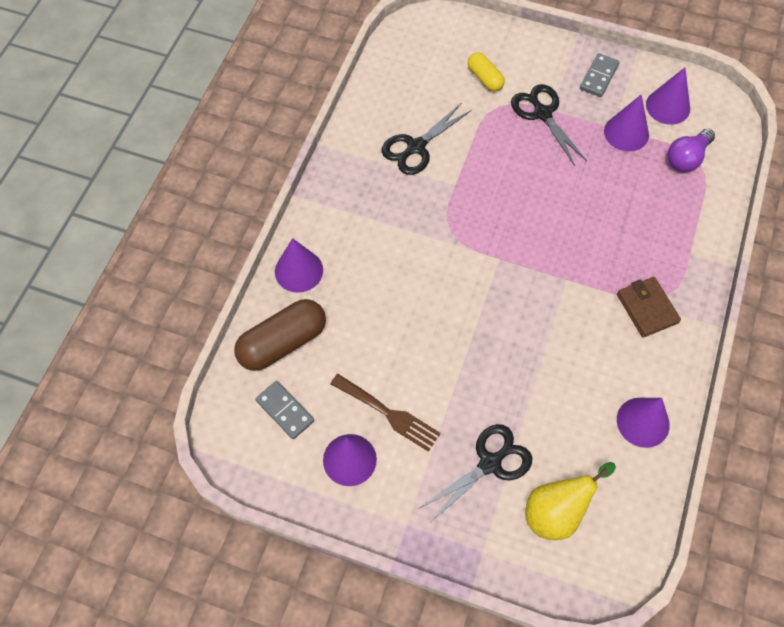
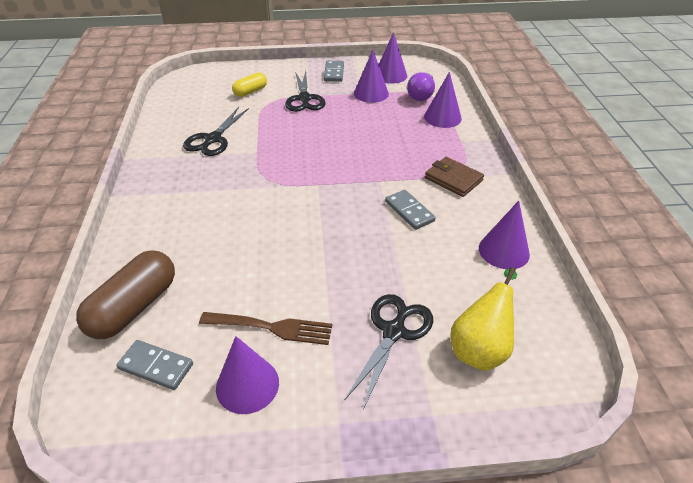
camera: 25 degrees left, 20 degrees down
purple cone [275,238,323,293] -> purple cone moved to [424,72,462,128]
yellow capsule [468,52,505,91] -> yellow capsule turned 75 degrees counterclockwise [232,73,267,97]
black scissors [511,84,587,166] -> black scissors turned 135 degrees counterclockwise [285,71,325,112]
none -> grey domino [385,190,436,230]

